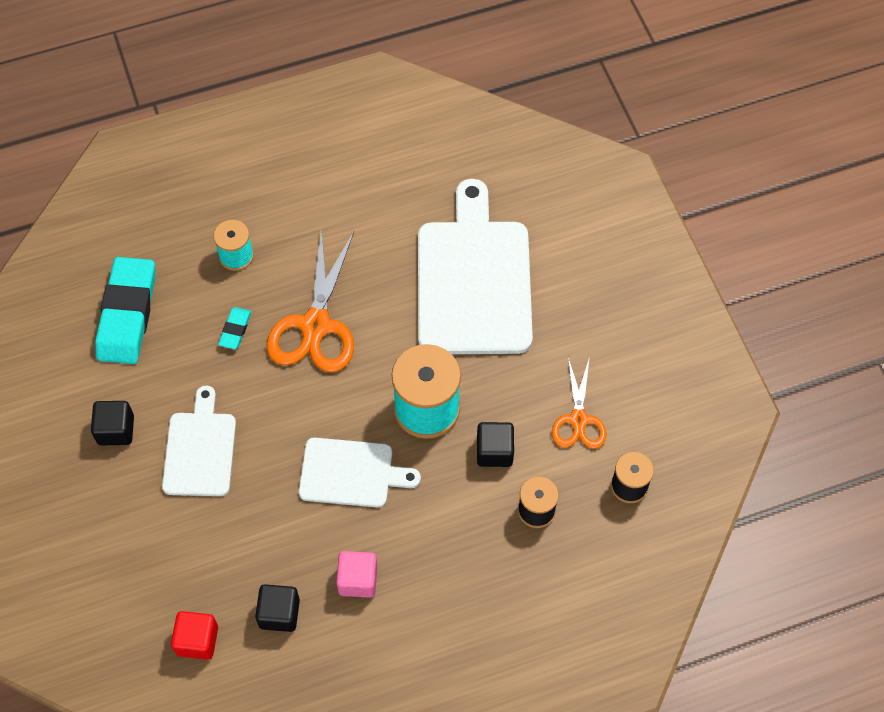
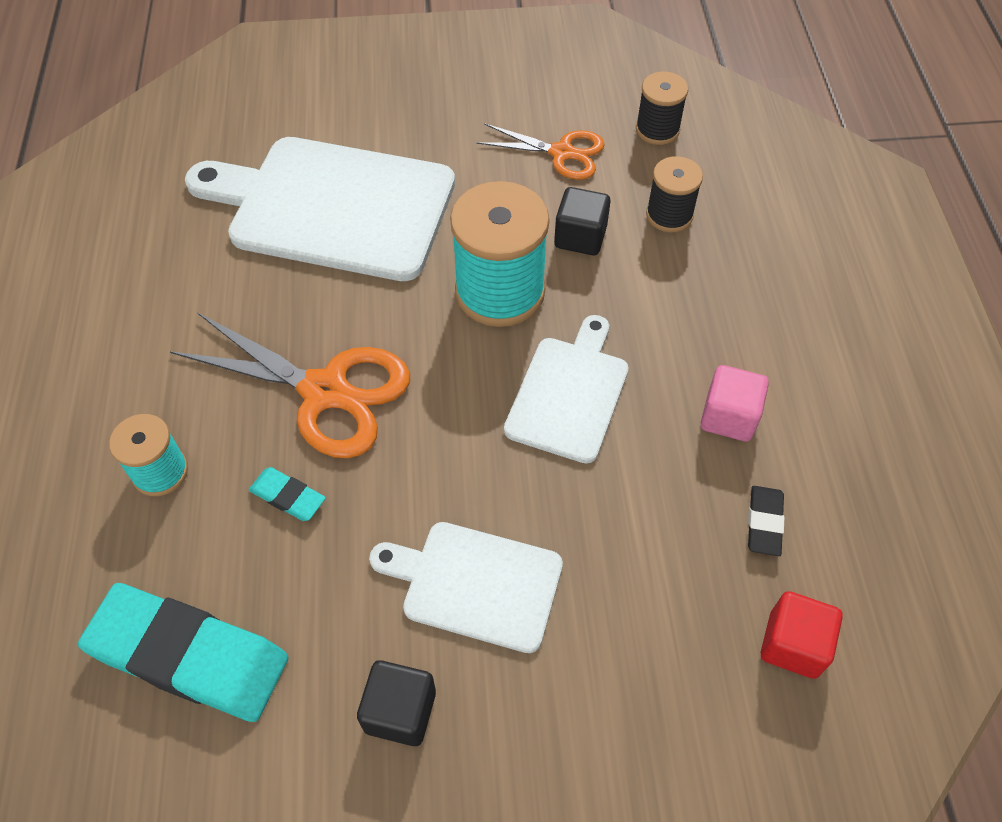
camera: 75 degrees left, 5 degrees down
black cube [255,584,300,632] -> black eraser [748,486,785,556]

